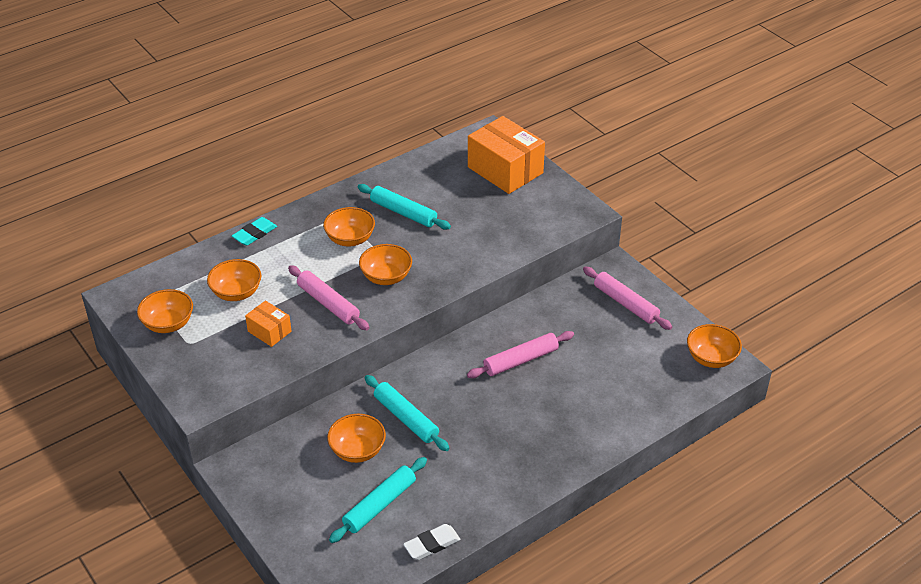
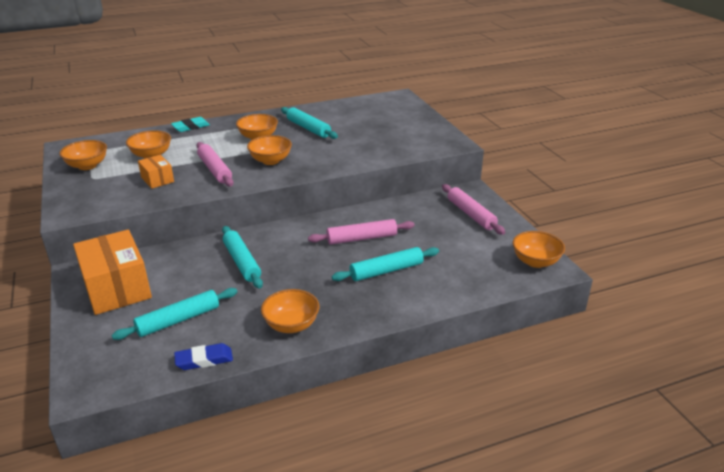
camera: 15 degrees right, 10 degrees down
orange bowl [327,414,386,463] -> orange bowl moved to [261,289,319,333]
white eraser [403,524,460,560] -> blue eraser [174,343,233,370]
orange box [468,116,545,194] -> orange box moved to [73,229,152,315]
none -> turquoise rolling pin [332,247,439,281]

